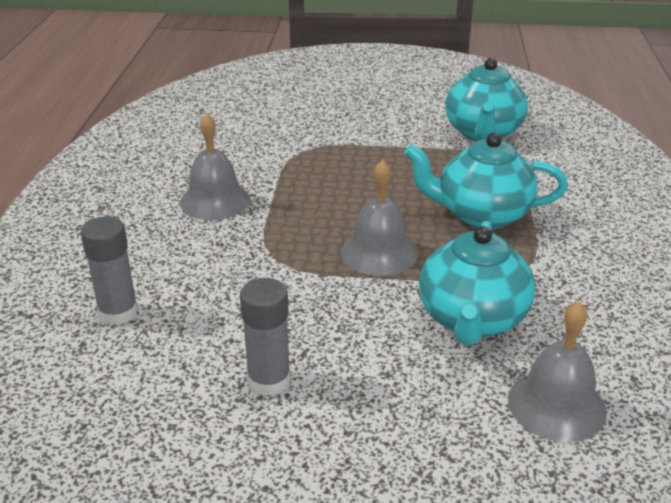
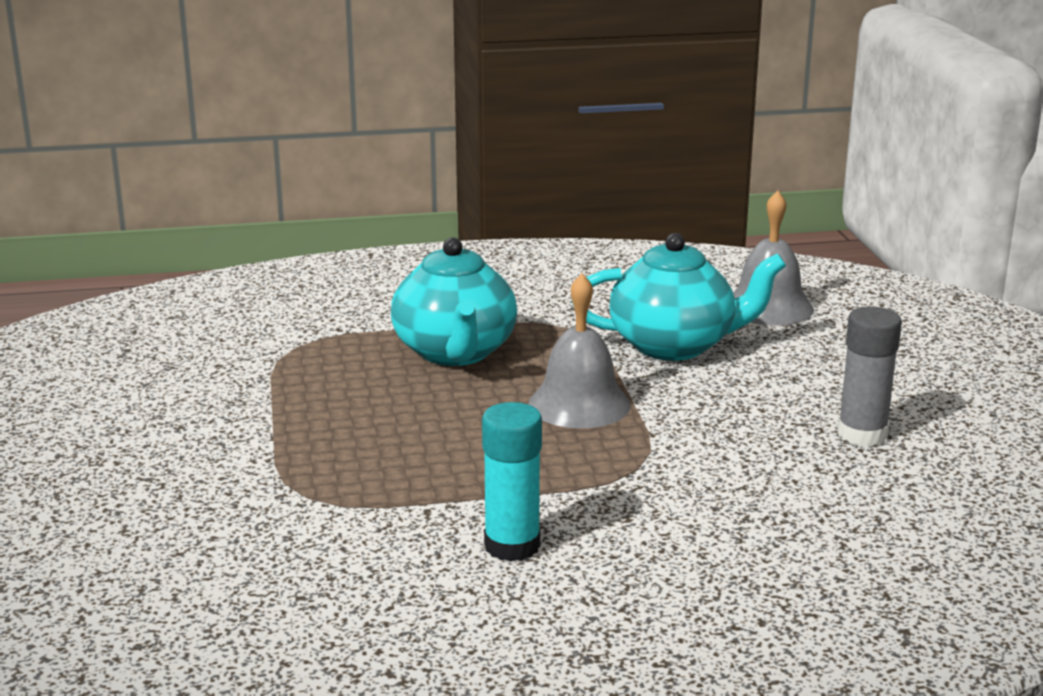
camera: 105 degrees left, 10 degrees down
grey glue stick [81,216,138,325] -> none
grey bell [180,113,250,220] -> turquoise glue stick [482,402,542,561]
turquoise teapot [445,58,528,141] -> none

